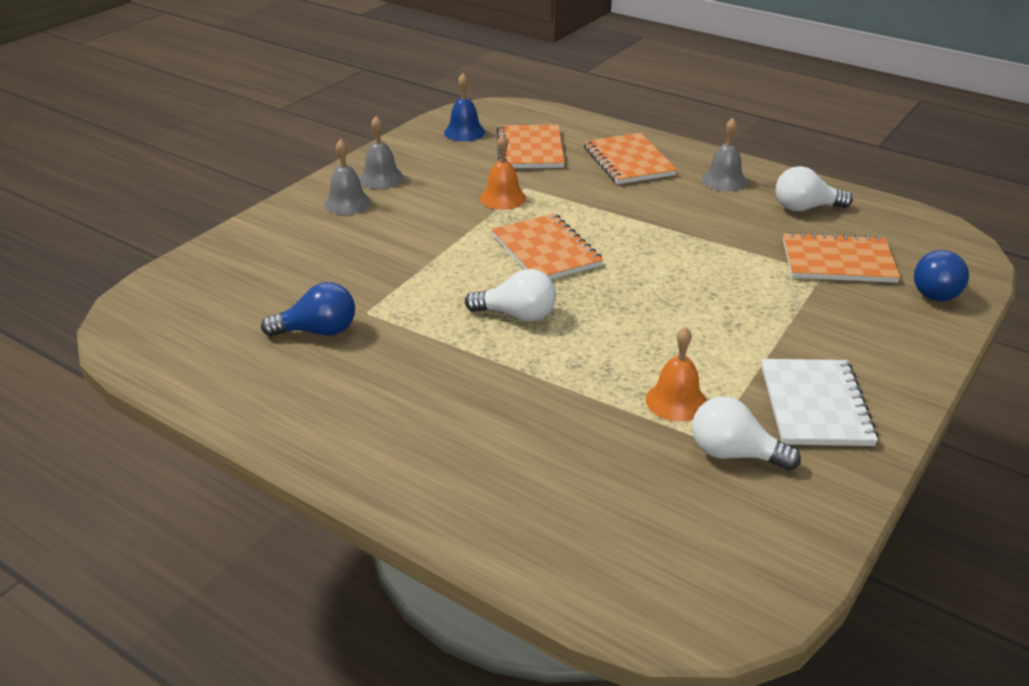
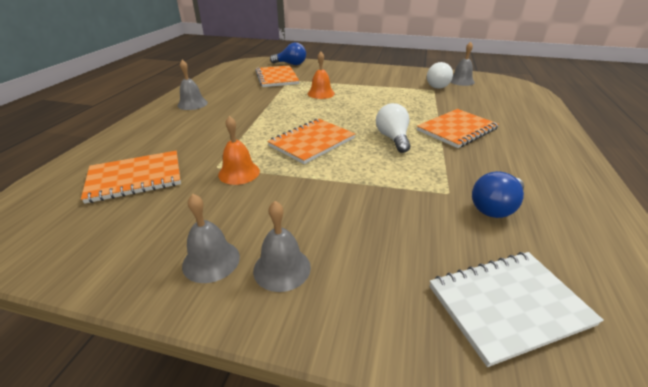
camera: 110 degrees left, 0 degrees up
blue light bulb [261,282,355,337] -> blue light bulb turned 105 degrees counterclockwise [472,171,524,218]
blue bell [444,73,485,142] -> none
orange notebook [584,133,677,184] -> orange notebook moved to [417,109,499,148]
orange bell [646,326,707,422] -> orange bell moved to [308,52,335,99]
white notebook [761,359,878,446] -> white notebook moved to [429,252,604,367]
white light bulb [776,166,853,211] -> none
none -> grey bell [450,42,475,86]

